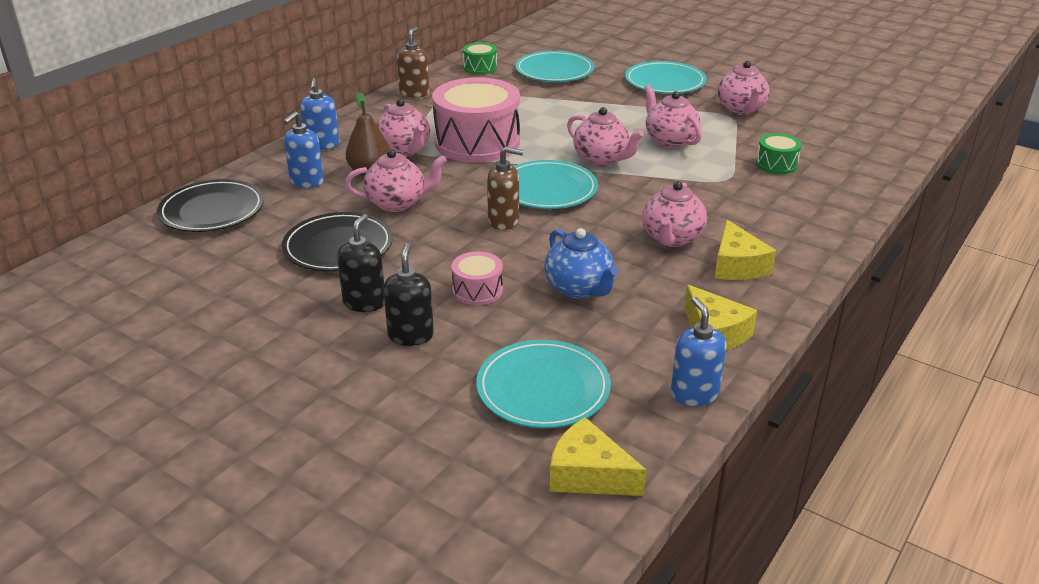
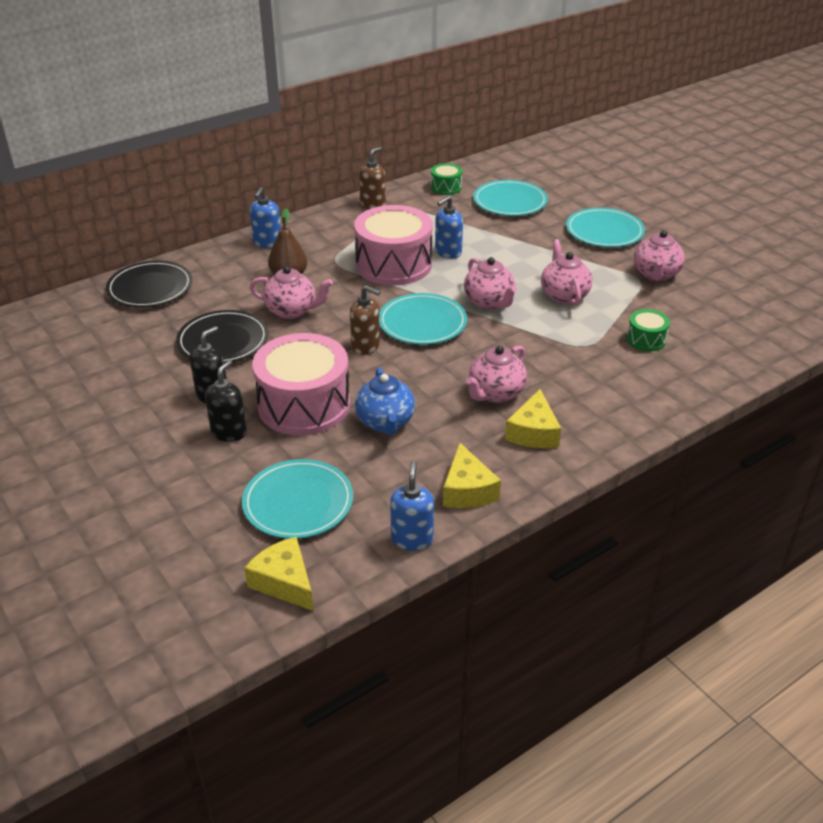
camera: 20 degrees right, 5 degrees up
blue soap dispenser [284,111,324,188] -> blue soap dispenser moved to [435,196,463,259]
pink teapot [376,99,430,156] -> none
pink drum [451,251,503,305] -> pink drum [252,333,350,436], size x2.17

